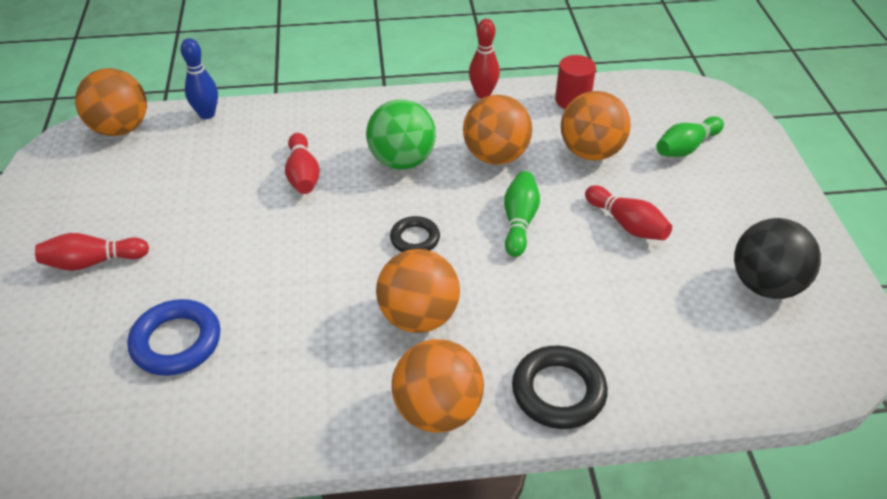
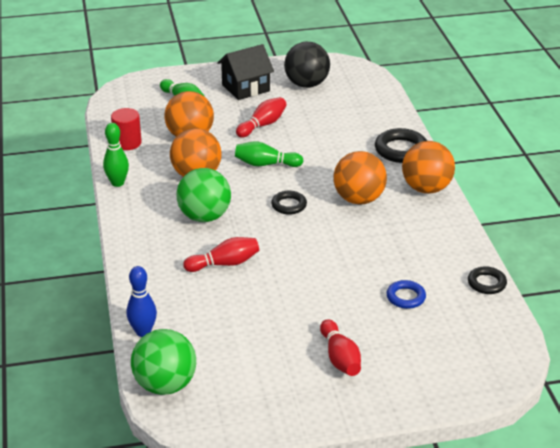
camera: 95 degrees left, 10 degrees down
orange ball [75,68,147,136] -> green ball [131,329,196,395]
blue ring [128,299,220,376] -> blue ring [386,280,426,309], size x0.62
red bowling pin [469,19,500,99] -> green bowling pin [103,123,129,187]
none -> black house [217,44,274,100]
none -> black ring [468,266,507,294]

